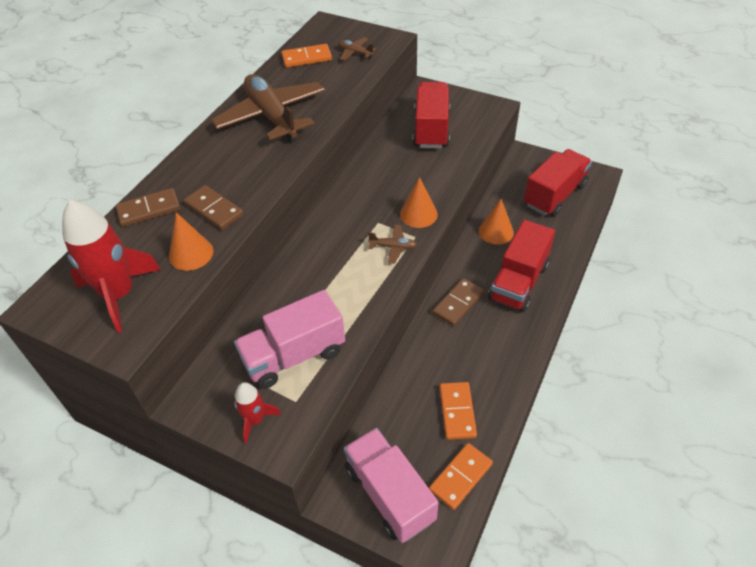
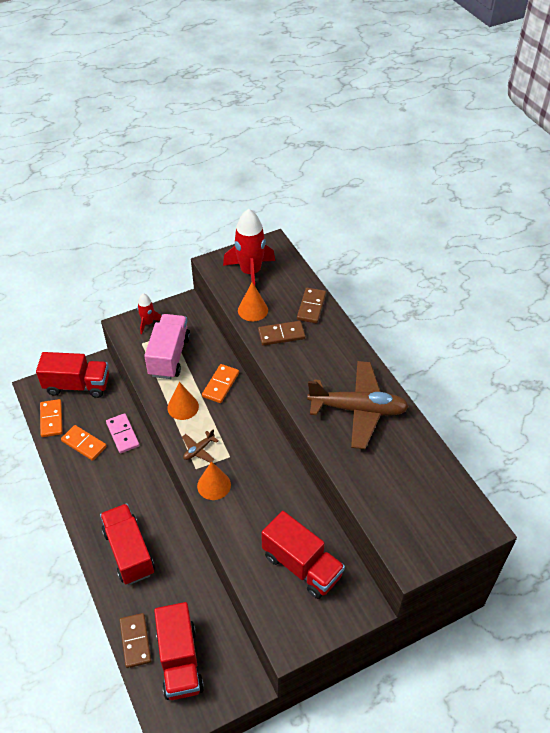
camera: 125 degrees right, 0 degrees up
orange domino [282,44,332,67] -> orange domino moved to [202,364,239,403]
brown plane [338,37,376,61] -> none
pink truck [343,428,439,543] -> red truck [36,352,109,398]
brown domino [433,278,484,326] -> brown domino moved to [120,613,152,668]
orange cone [479,199,514,245] -> orange cone moved to [168,382,199,420]
none -> pink domino [106,413,139,453]

